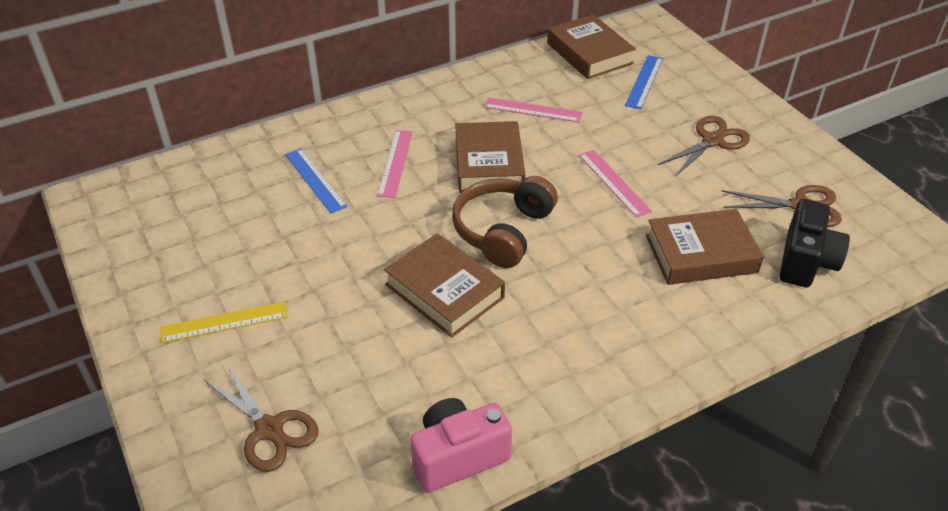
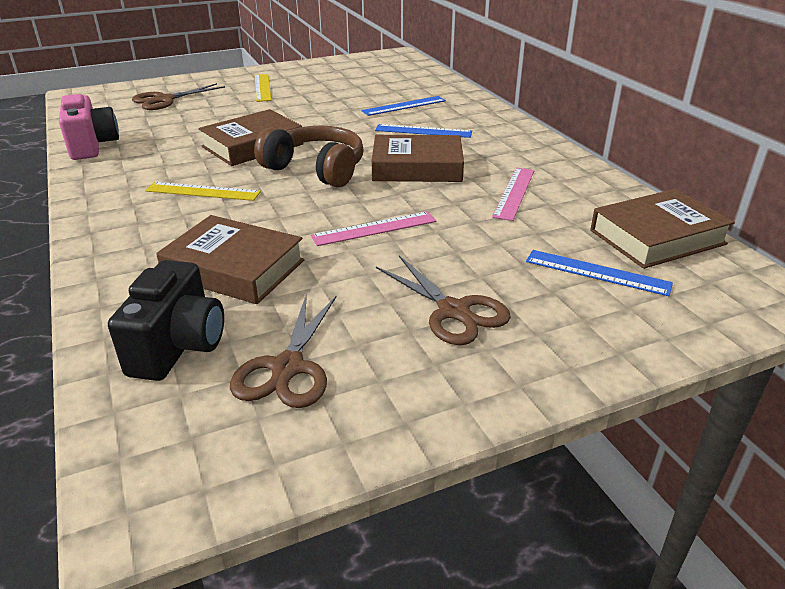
camera: 95 degrees right, 10 degrees down
pink ruler [377,130,413,198] -> blue ruler [375,124,472,138]
brown book [646,209,764,285] -> brown book turned 60 degrees counterclockwise [156,215,304,304]
black camera [779,199,850,287] -> black camera turned 105 degrees counterclockwise [108,260,224,381]
none -> yellow ruler [145,182,261,201]

